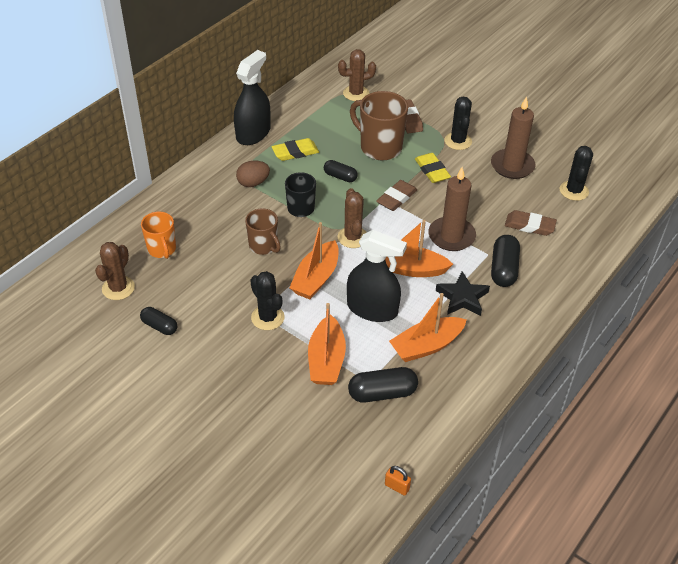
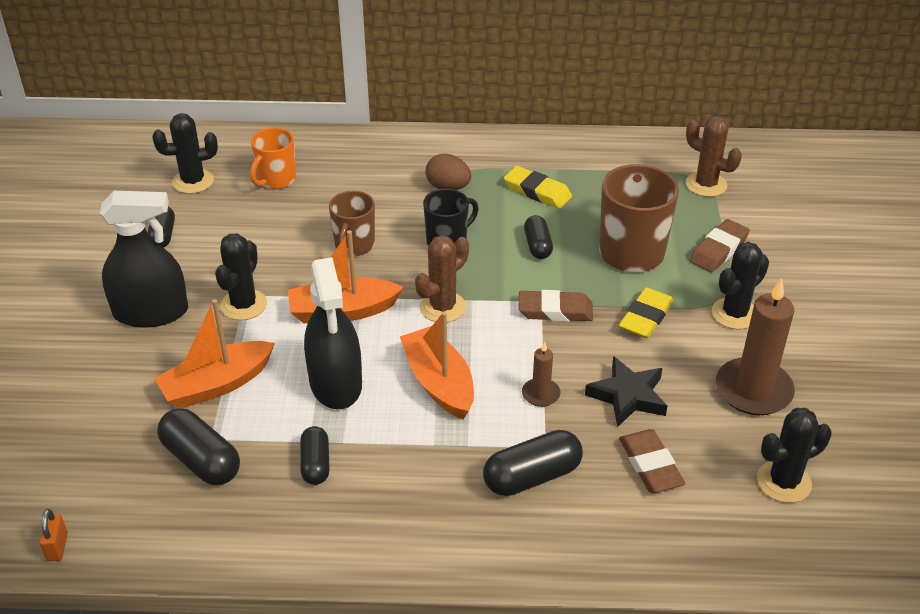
camera: 55 degrees right, 5 degrees down
brown cactus [95,242,135,300] -> black cactus [152,113,218,194]
black spray bottle [234,50,270,145] -> black spray bottle moved to [100,191,188,328]
orange boat [389,293,467,362] -> black capsule [300,426,330,485]
brown candle [428,167,476,251] -> brown candle [522,341,560,407], size x0.50
black star [436,271,490,316] -> black star moved to [585,356,667,427]

